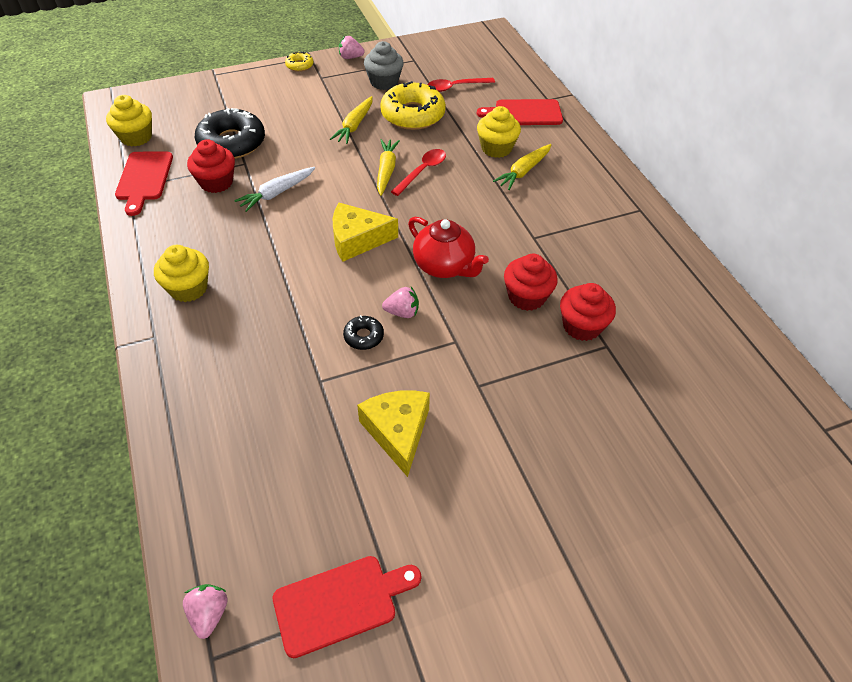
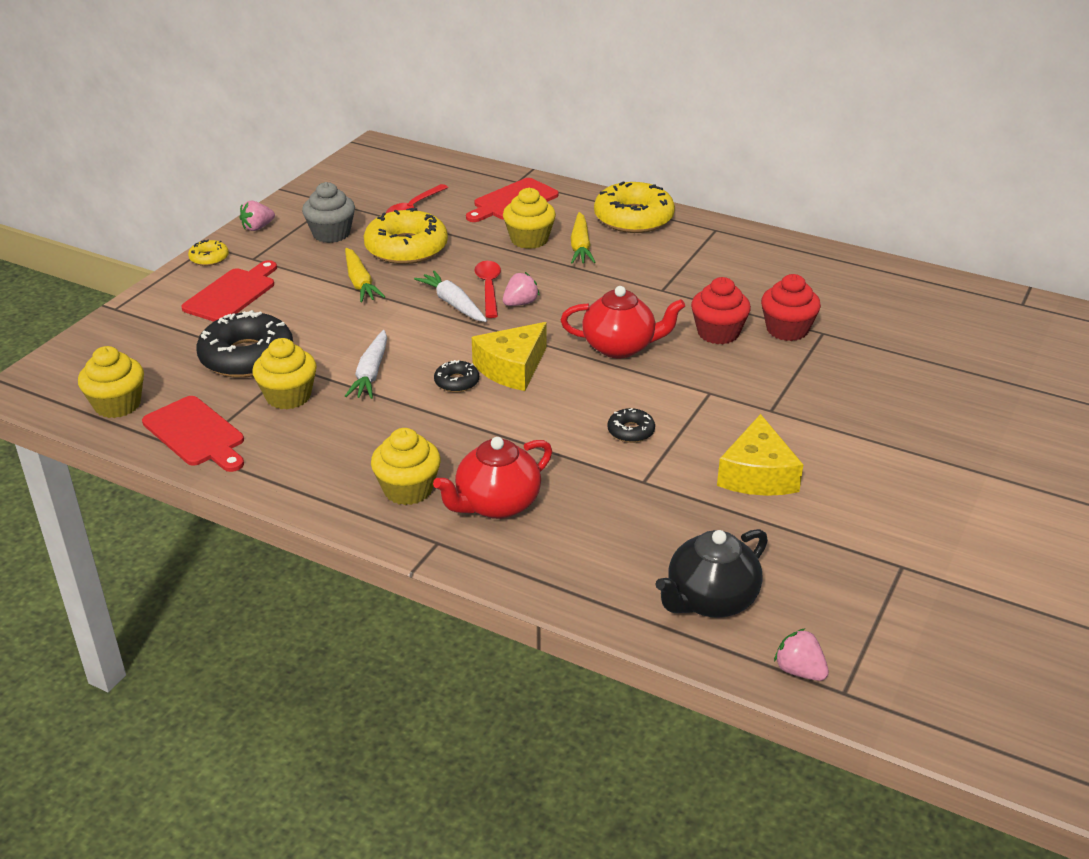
camera: 40 degrees left, 15 degrees down
red cupcake [187,139,235,193] -> yellow cupcake [252,338,317,409]
red cutting board [273,556,421,658] -> red cutting board moved to [181,260,277,322]
yellow cheese [357,390,430,477] -> yellow cheese turned 120 degrees counterclockwise [717,414,803,496]
yellow carrot [377,139,400,196] -> white carrot [414,271,487,322]
pink strawberry [382,287,419,318] -> pink strawberry moved to [503,272,540,306]
none -> red teapot [433,437,552,519]
none -> black donut [434,360,479,392]
none -> yellow donut [594,181,675,233]
none -> black teapot [655,529,768,618]

